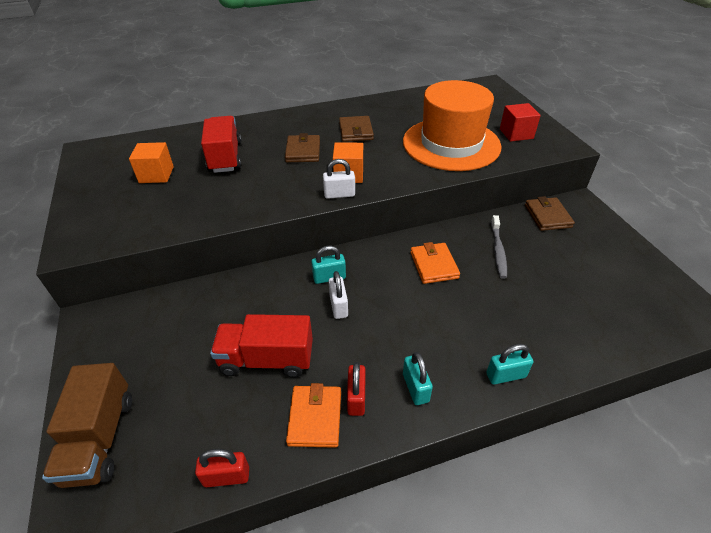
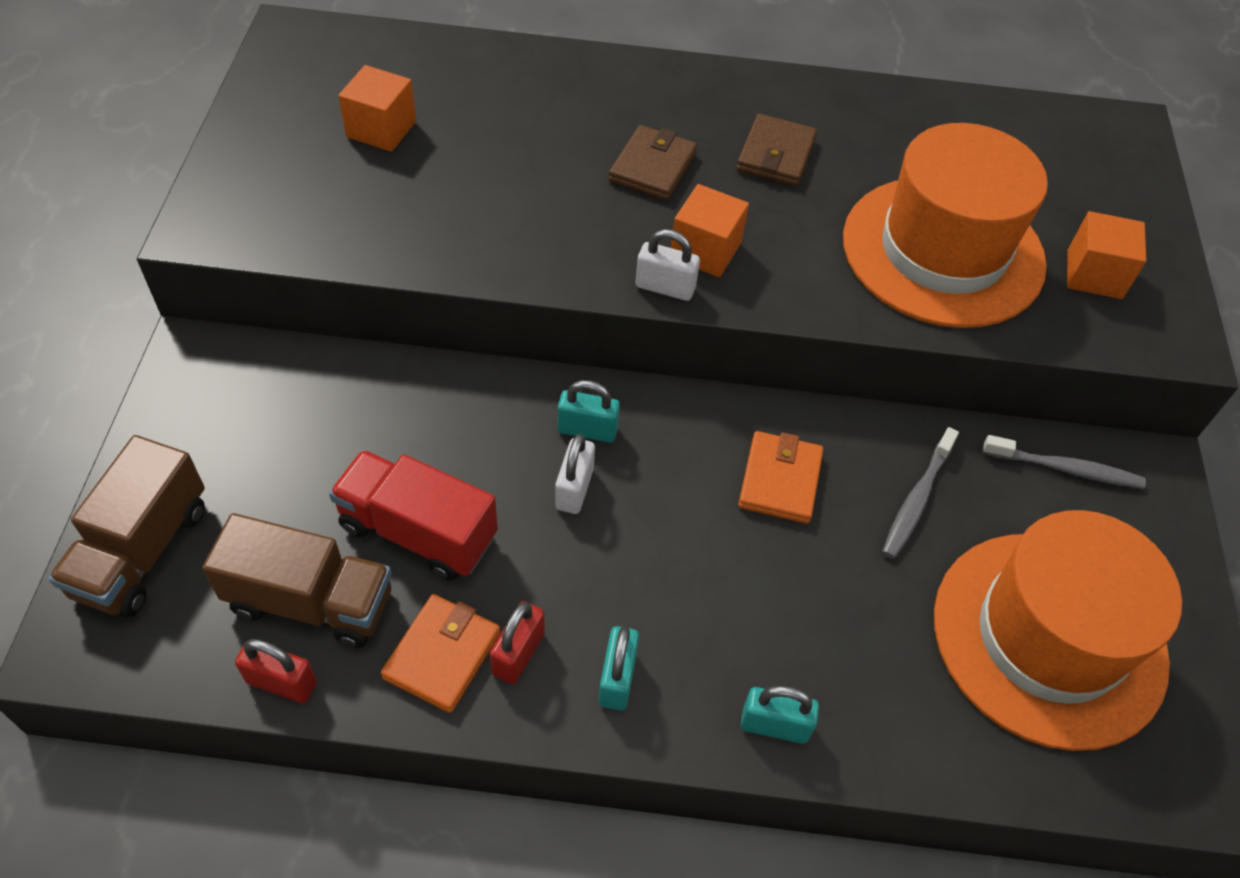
camera: 20 degrees right, 10 degrees up
red truck [201,116,241,173] -> none
red cube [500,103,541,142] -> orange cube [1067,211,1146,299]
brown wallet [525,196,575,231] -> grey toothbrush [982,435,1146,489]
none -> brown truck [202,513,392,648]
none -> orange hat [934,510,1182,751]

